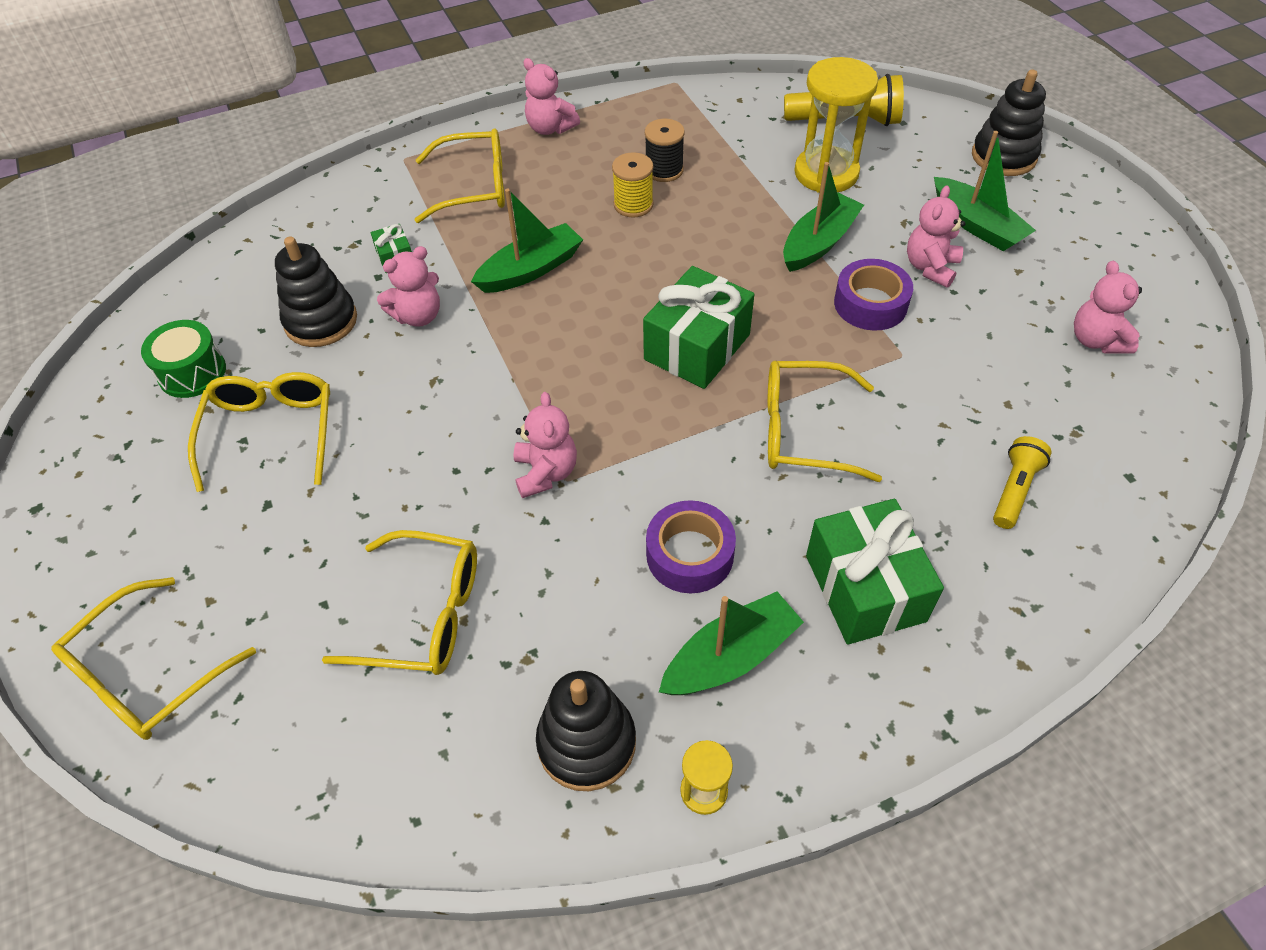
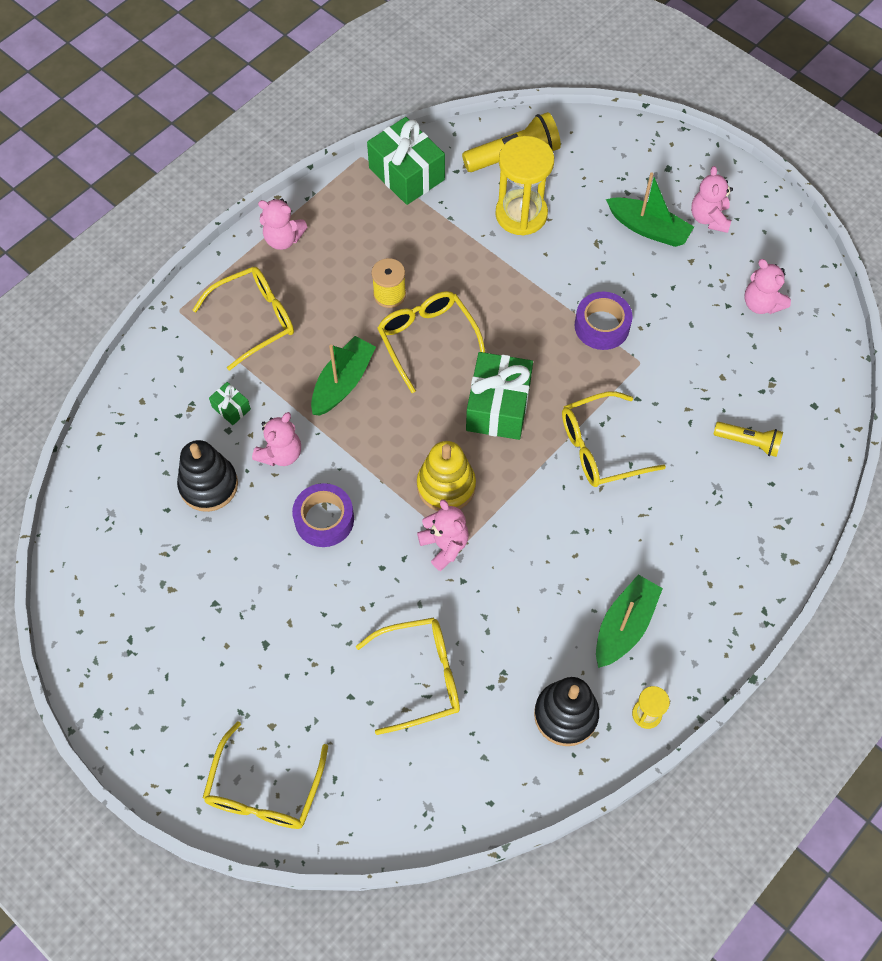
camera: 25 degrees left, 10 degrees up
green drum [141,320,226,398] -> none
yellow glasses [188,372,330,492] -> yellow glasses moved to [377,291,486,393]
black spool [645,119,685,182] -> none
purple tape [646,500,736,593] -> purple tape moved to [292,483,354,547]
green boat [783,162,864,272] -> none
green gift [806,499,944,645] -> green gift moved to [367,117,445,205]
pink teddy bear [907,185,966,288] -> pink teddy bear moved to [691,166,733,233]
black stacking toy [972,69,1046,176] -> none
yellow flashlight [993,436,1052,529] -> yellow flashlight turned 105 degrees clockwise [714,422,783,457]
none -> yellow stacking toy [417,441,476,511]

